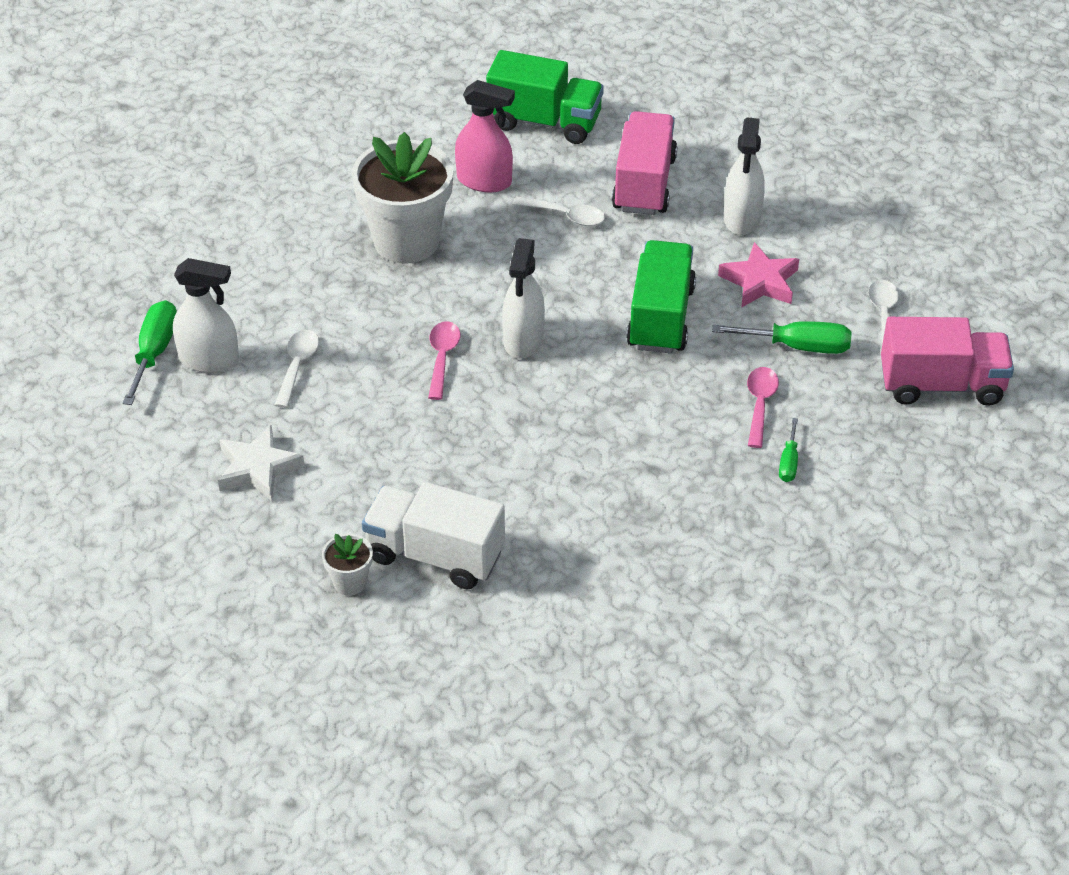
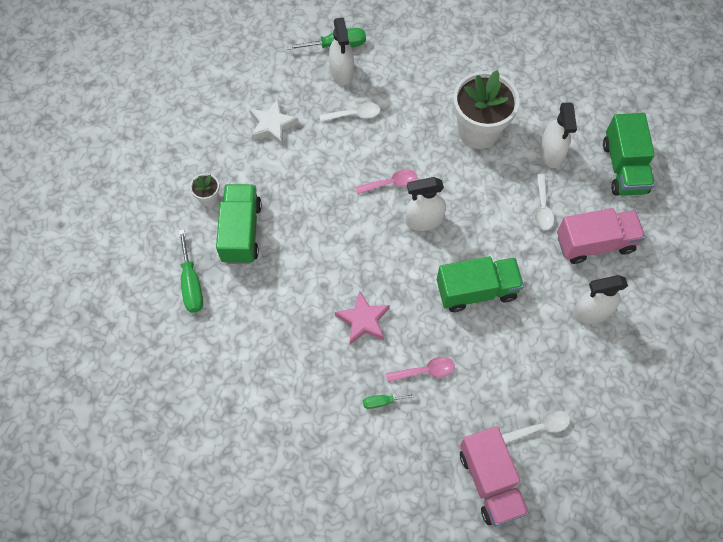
camera: 70 degrees right, 20 degrees up
white truck [362,482,505,589] -> green truck [216,184,262,264]
pink spray bottle [455,80,515,192] -> white spray bottle [540,102,577,168]
green screwdriver [712,321,851,354] -> green screwdriver moved to [178,230,203,313]
pink star [718,242,799,308] -> pink star moved to [335,290,390,344]

